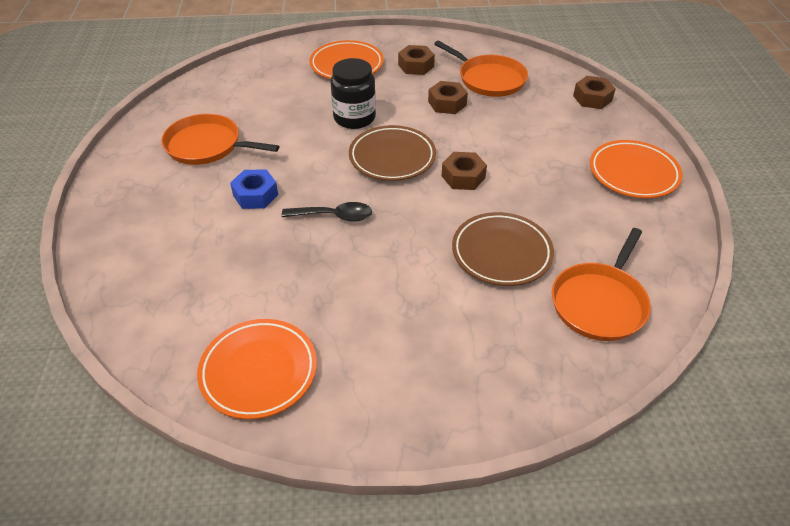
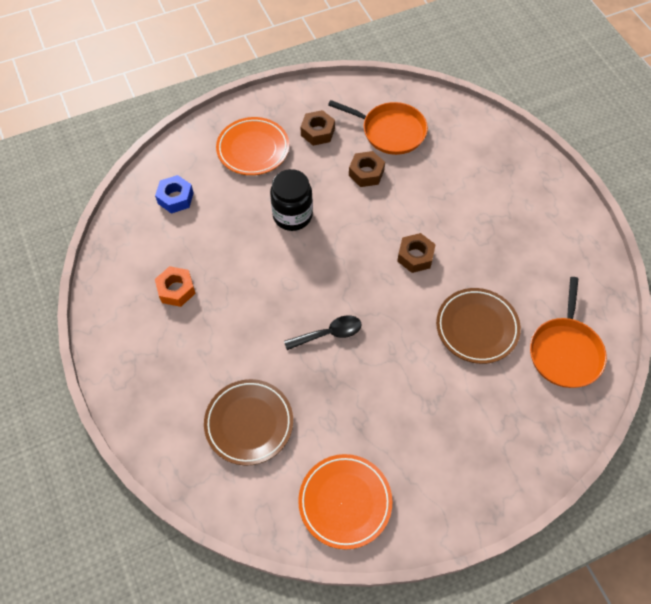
camera: 20 degrees left, 15 degrees up
orange pan [161,114,279,165] -> orange nut [155,266,196,307]
blue nut [230,169,278,209] -> blue nut moved to [155,175,194,214]
brown plate [349,125,436,181] -> brown plate moved to [204,379,293,466]
brown nut [573,76,616,109] -> none
orange plate [590,140,683,198] -> none

